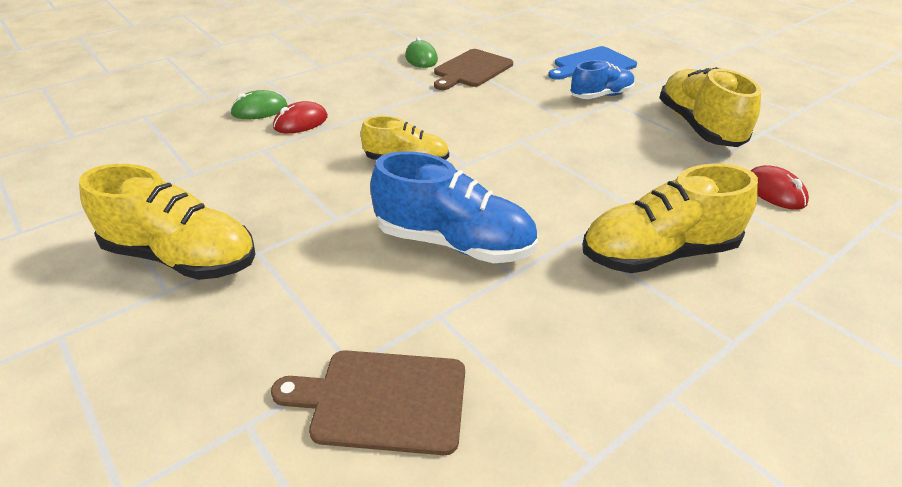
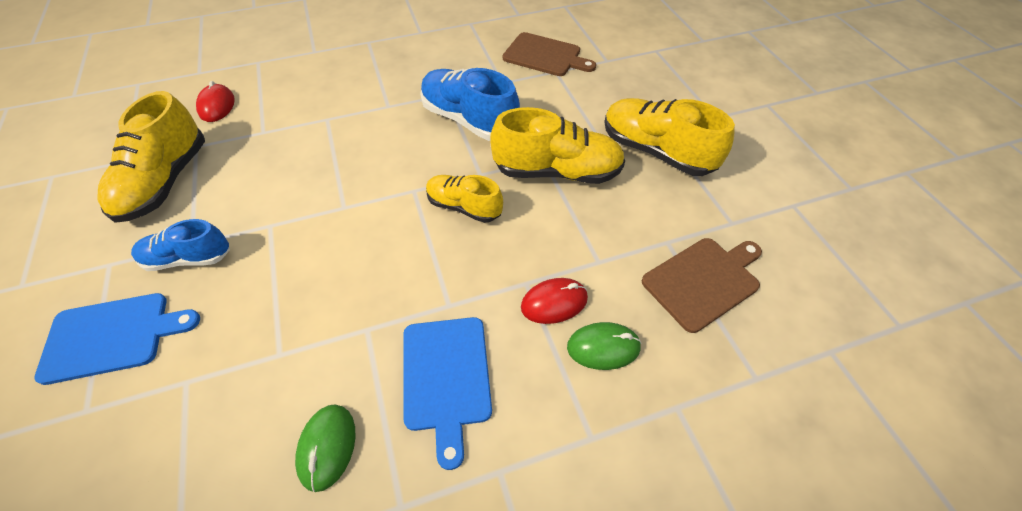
camera: 160 degrees left, 15 degrees up
brown cutting board [434,49,513,90] -> brown cutting board moved to [642,238,762,333]
yellow shoe [583,164,758,273] -> yellow shoe moved to [490,107,625,184]
none -> blue cutting board [403,317,492,470]

